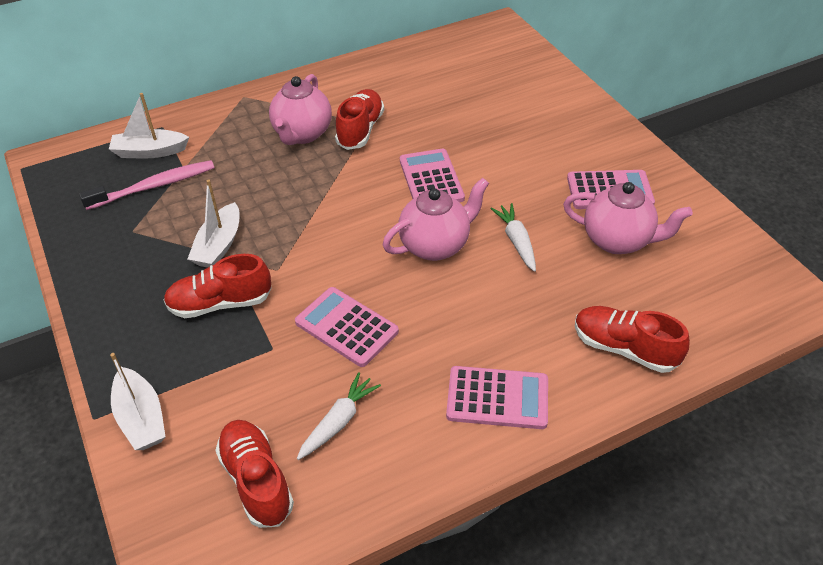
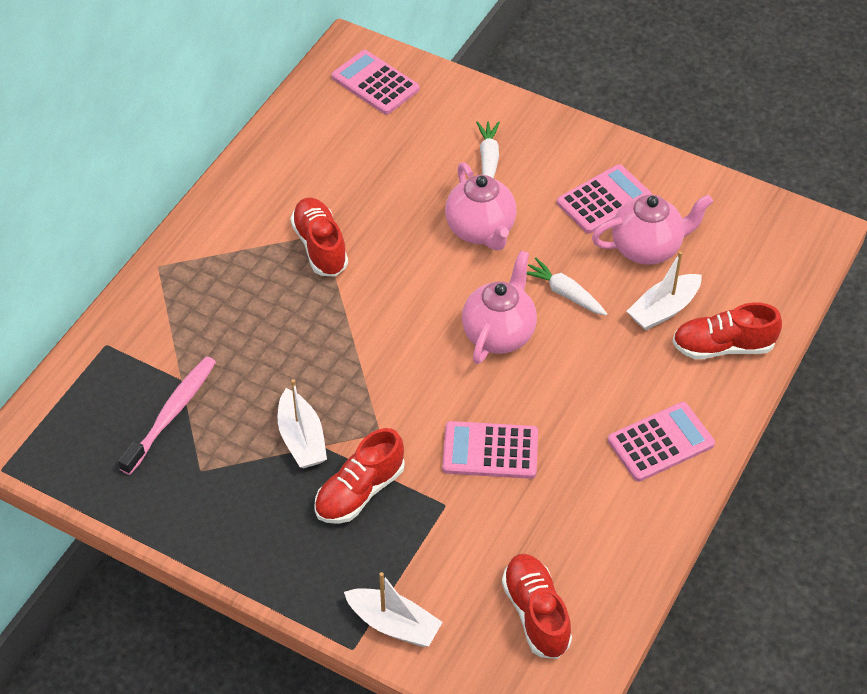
camera: 35 degrees left, 5 degrees up
white boat [109,93,189,158] -> white boat moved to [627,251,702,330]
red shoe [215,420,294,528] -> red shoe turned 45 degrees clockwise [502,554,572,659]
pink teapot [269,74,332,145] -> pink teapot moved to [445,162,517,251]
white carrot [297,372,381,460] -> white carrot moved to [476,121,500,179]
pink calculator [400,149,465,202] -> pink calculator moved to [332,50,420,115]

